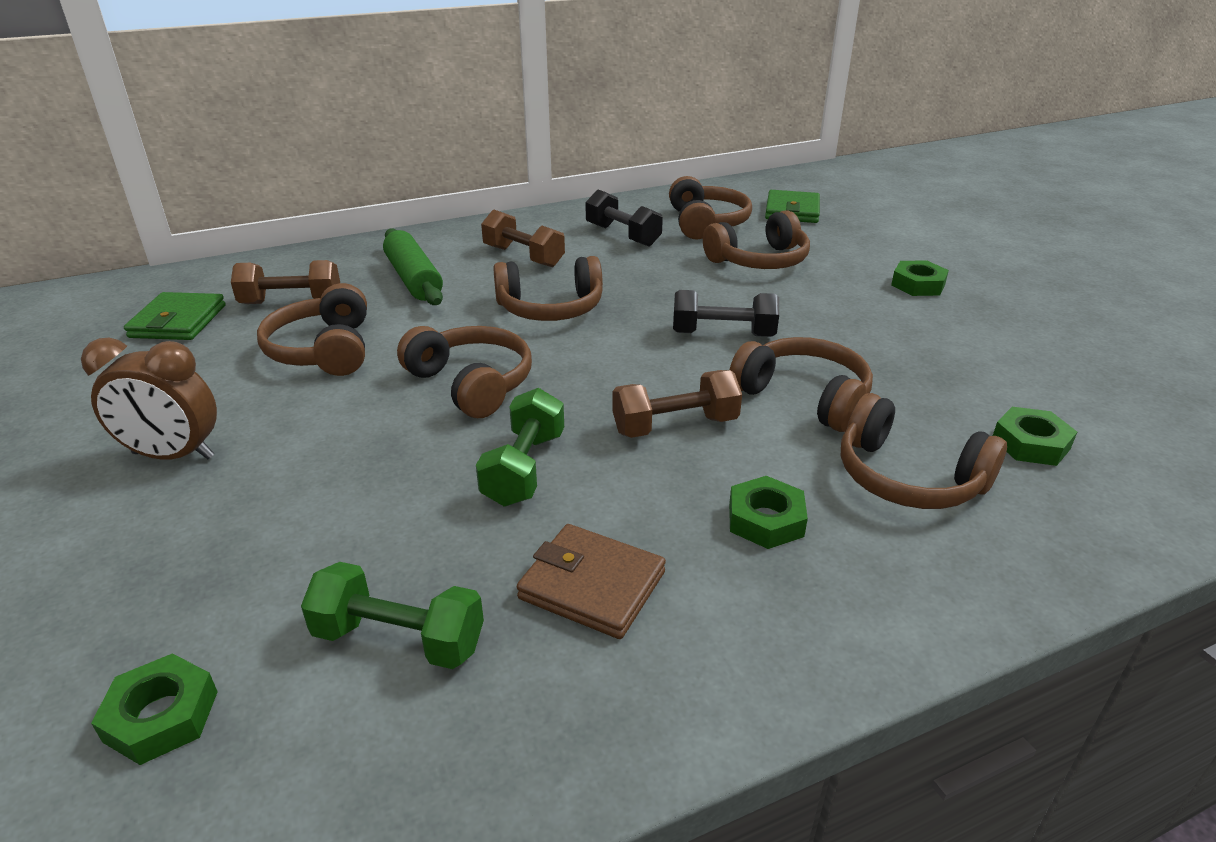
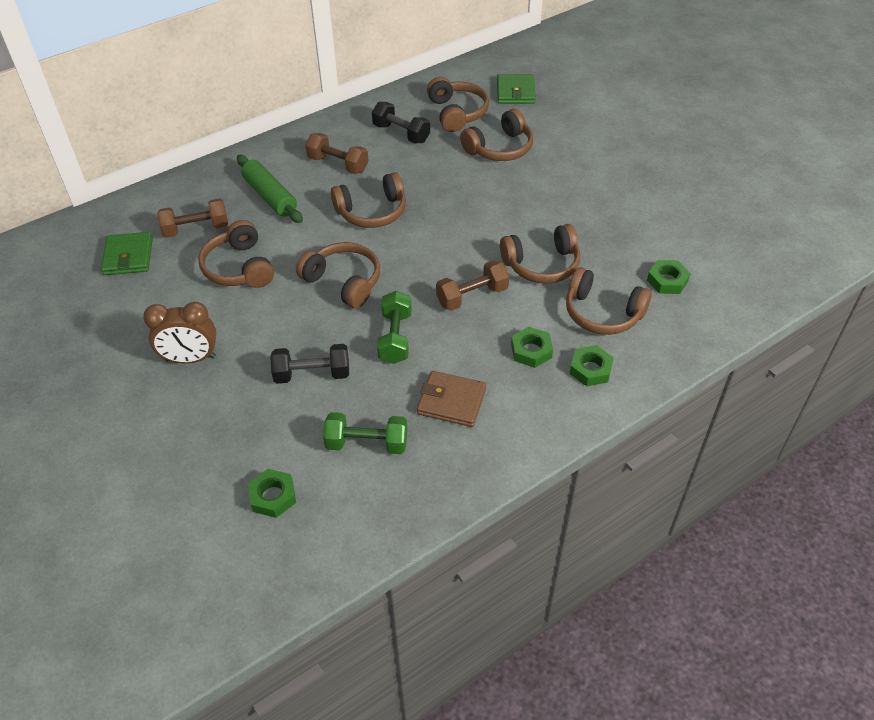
camera: 10 degrees left, 15 degrees up
black dumbbell [673,290,779,337] -> black dumbbell moved to [270,344,349,384]
brown headphones [730,337,873,432] -> brown headphones turned 135 degrees clockwise [500,224,580,284]
green nut [891,260,949,296] -> green nut moved to [570,345,614,386]

